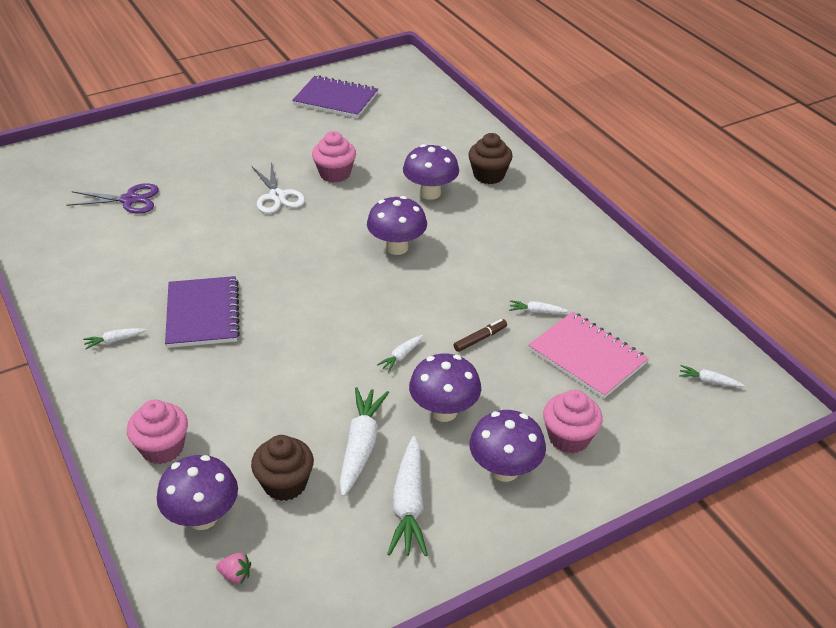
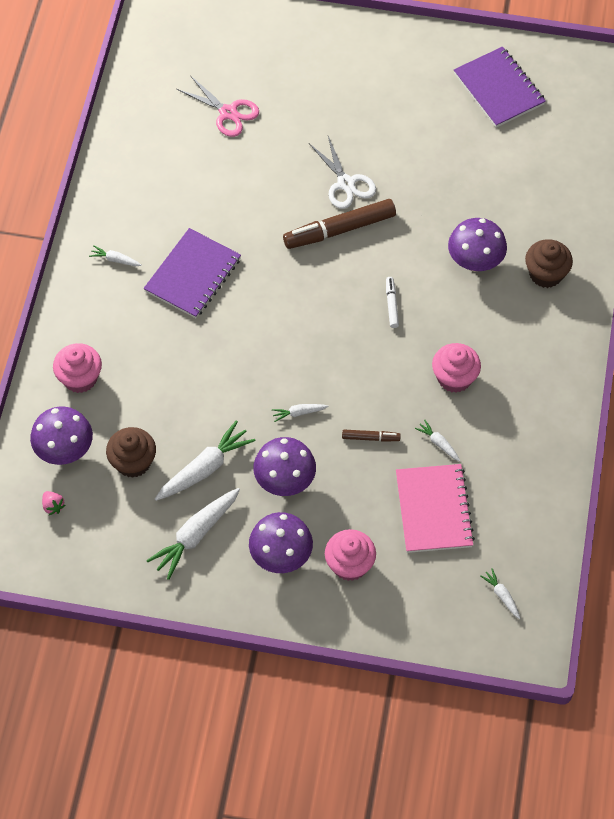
camera: 40 degrees right, 20 degrees up
purple scissors [67,183,159,214] -> pink scissors [177,75,259,137]
white scissors [252,162,305,214] -> white scissors turned 45 degrees counterclockwise [309,136,376,209]
pink cupcake [312,131,356,183] -> pink cupcake moved to [432,343,481,393]
purple mushroom [367,196,427,255] -> white marker [386,277,399,328]
none -> brown marker [283,199,396,249]

